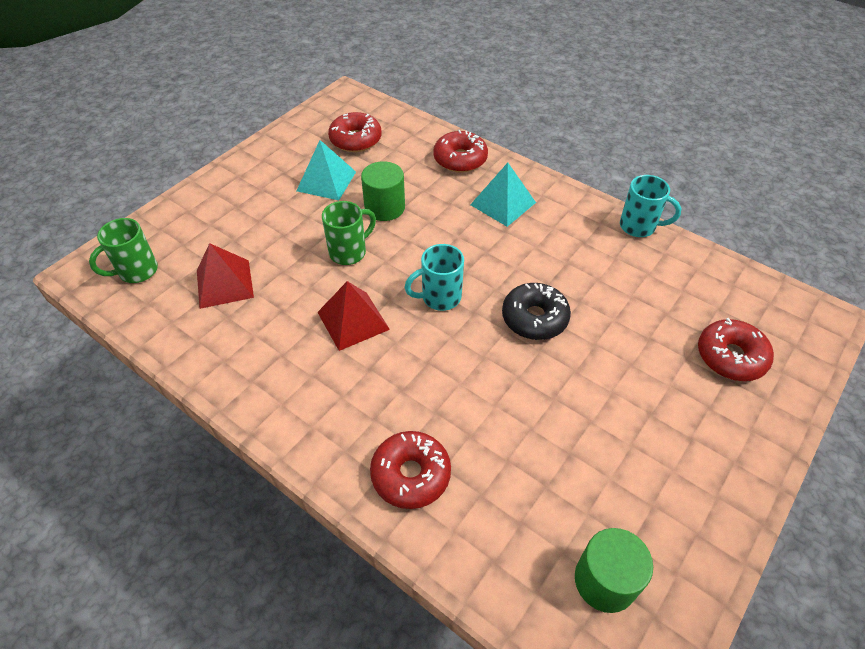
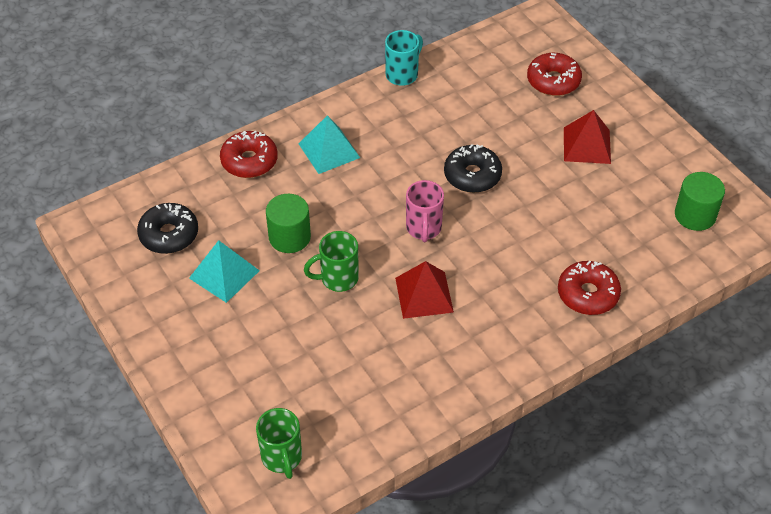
camera: 70 degrees left, 0 degrees up
red pyramid [197,243,254,309] -> red pyramid moved to [564,110,611,164]
green mug [322,201,376,265] -> green mug turned 90 degrees counterclockwise [304,231,359,292]
red donut [328,112,382,152] -> black donut [137,203,198,254]
turquoise mug [404,244,464,311] -> pink mug [406,180,444,242]

